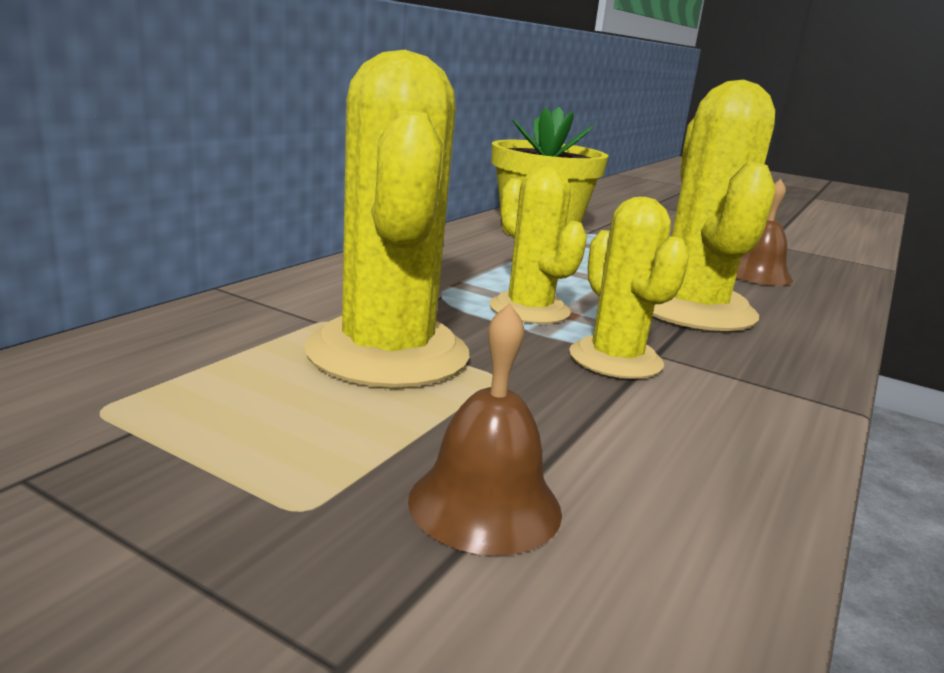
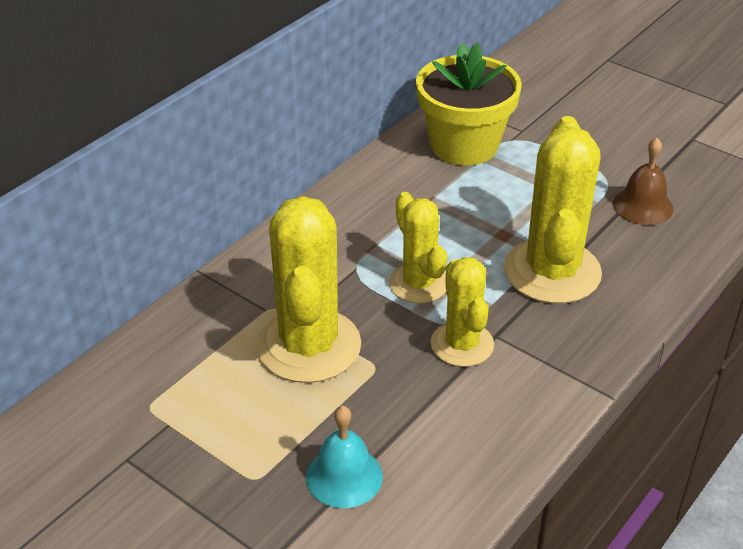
camera: 10 degrees right, 20 degrees up
brown bell [408,303,562,556] -> turquoise bell [306,406,383,508]

